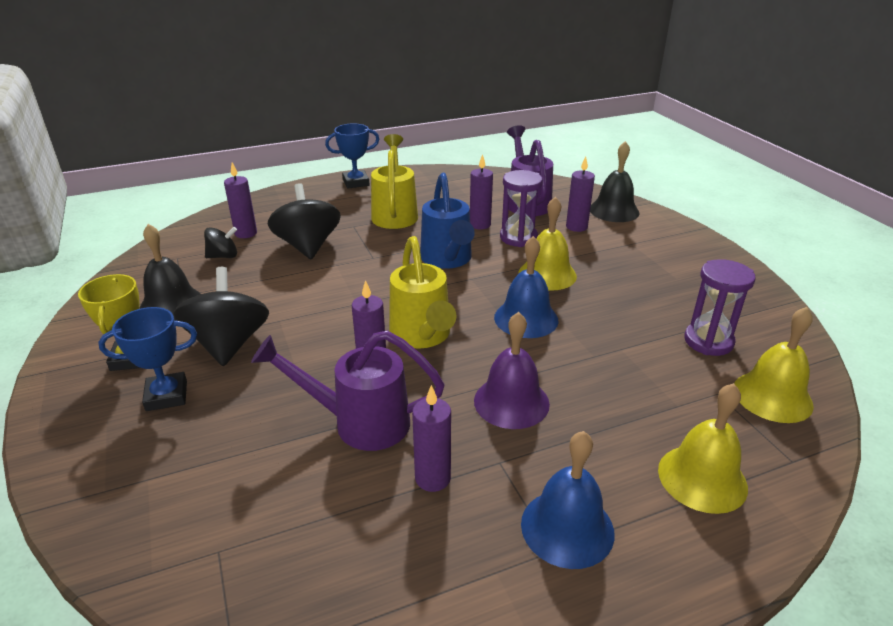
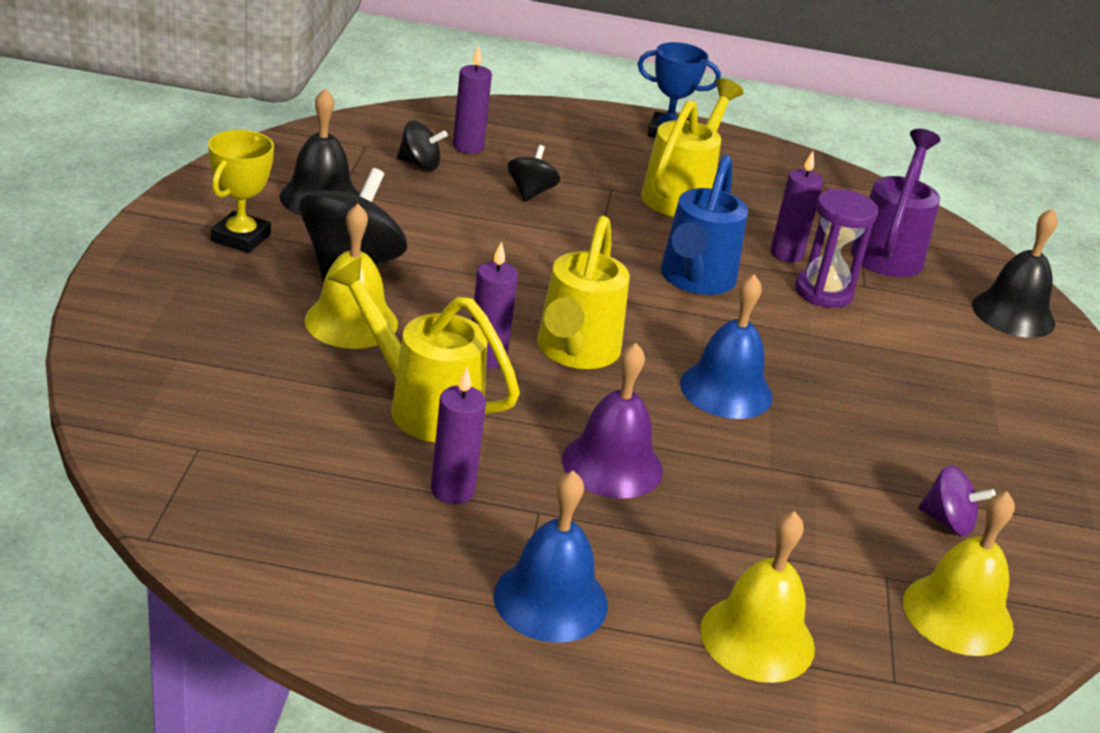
camera: 25 degrees right, 0 degrees up
blue trophy [98,307,197,411] -> none
purple watering can [251,330,445,451] -> yellow watering can [328,257,520,442]
black spinning top [268,183,341,259] -> black spinning top [507,145,560,202], size x0.53
yellow bell [518,197,577,291] -> yellow bell moved to [304,204,398,349]
purple candle [566,157,595,232] -> none
purple hourglass [684,259,756,356] -> purple spinning top [918,465,996,536]

